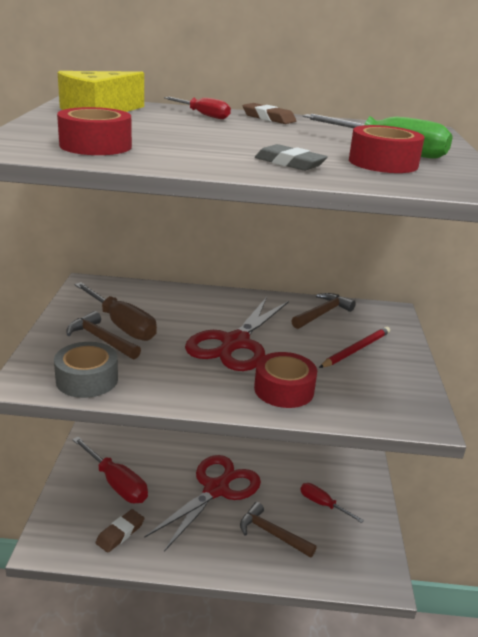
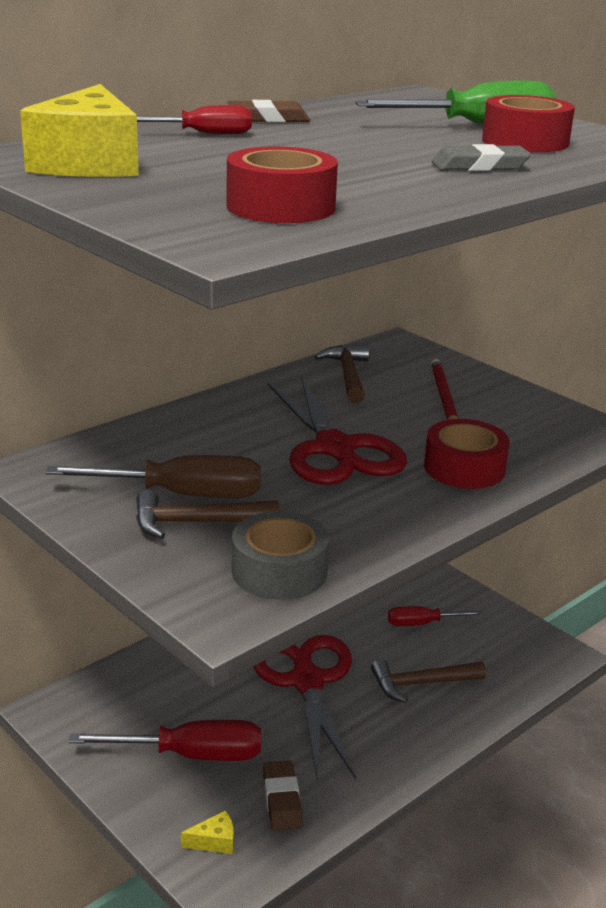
camera: 45 degrees left, 0 degrees up
none -> yellow cheese [181,810,234,854]

